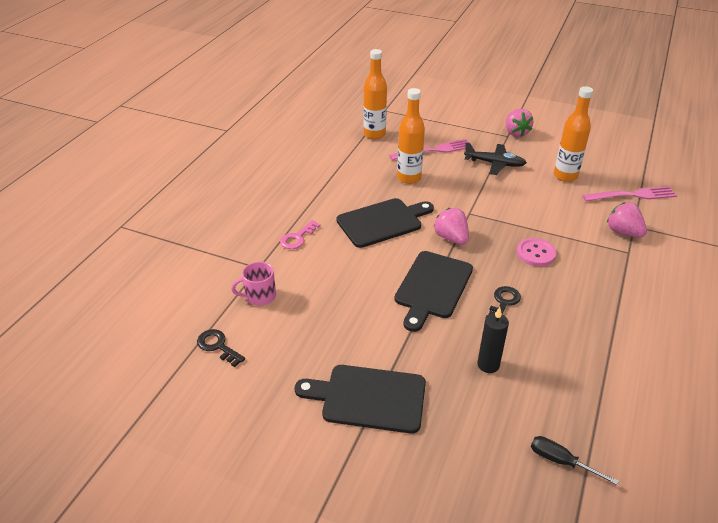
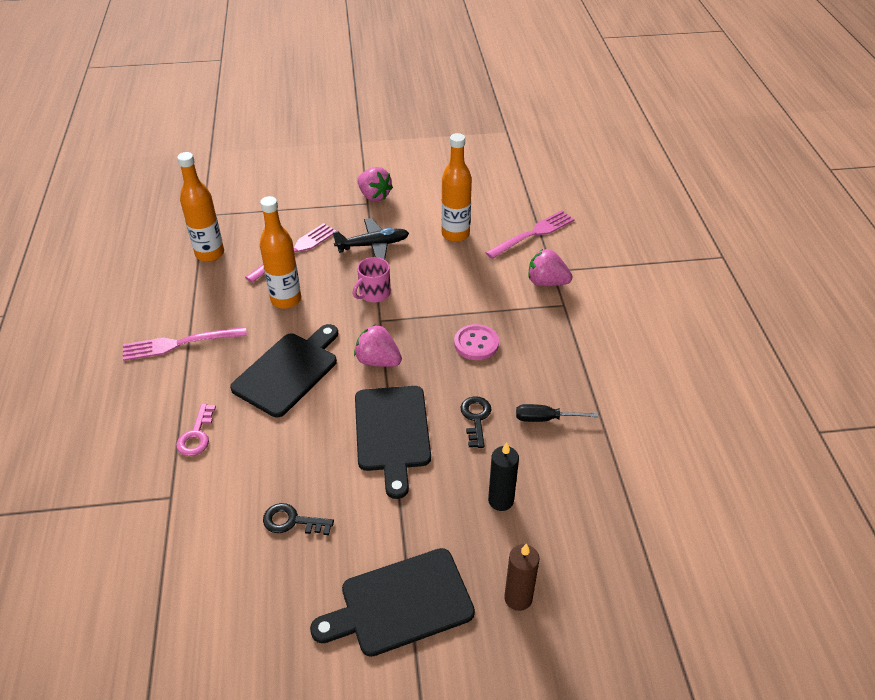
camera: 30 degrees left, 5 degrees up
black key [197,329,245,367] -> black key moved to [263,503,334,535]
pink mug [231,262,276,306] -> pink mug moved to [353,257,391,303]
black screwdriver [531,436,619,485] -> black screwdriver moved to [516,404,598,422]
none -> pink fork [123,327,247,361]
none -> brown candle [504,543,540,611]

